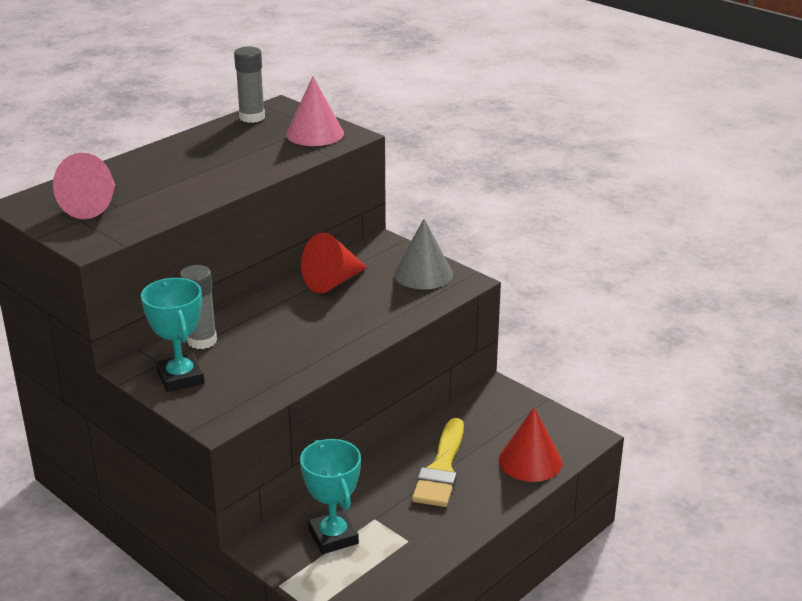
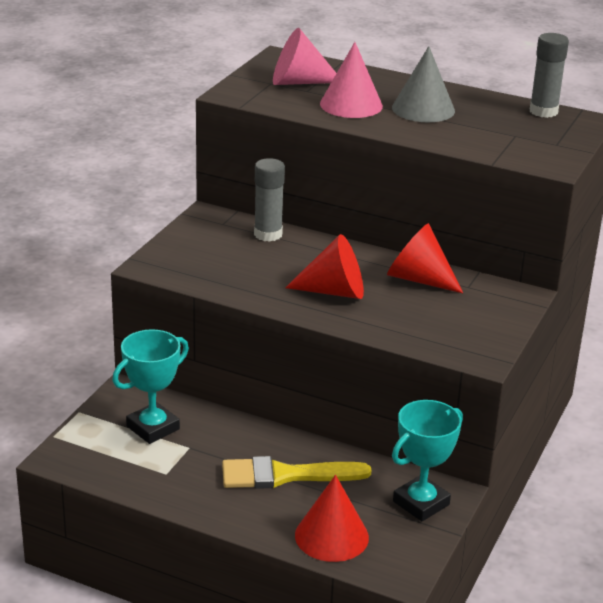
camera: 70 degrees right, 0 degrees up
turquoise trophy [141,278,204,392] -> turquoise trophy moved to [392,400,463,521]
pink cone [286,76,344,146] -> pink cone moved to [320,42,383,118]
grey cone [394,219,453,290] -> grey cone moved to [392,46,455,122]
none -> red cone [285,234,364,299]

